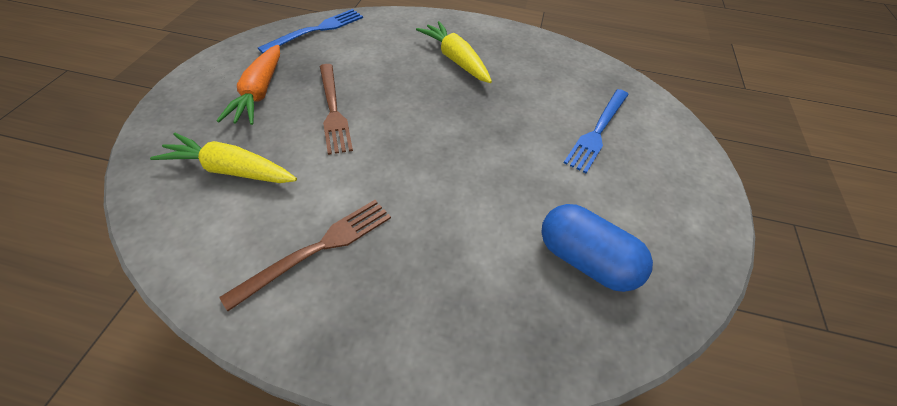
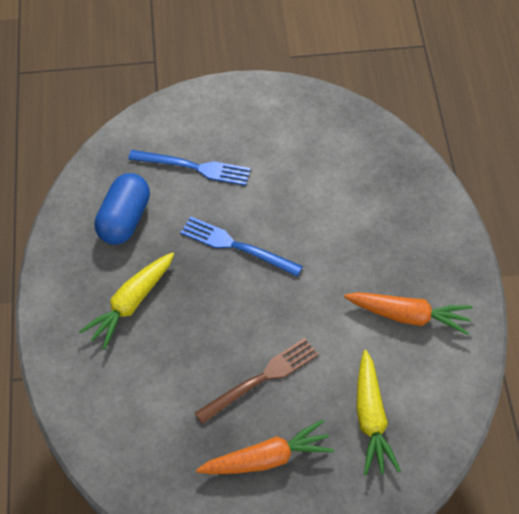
camera: 105 degrees left, 5 degrees up
brown fork [219,200,391,311] -> orange carrot [344,292,473,335]
blue fork [258,9,363,54] -> blue fork moved to [180,216,303,277]
blue capsule [541,204,653,292] -> blue capsule moved to [94,173,150,245]

